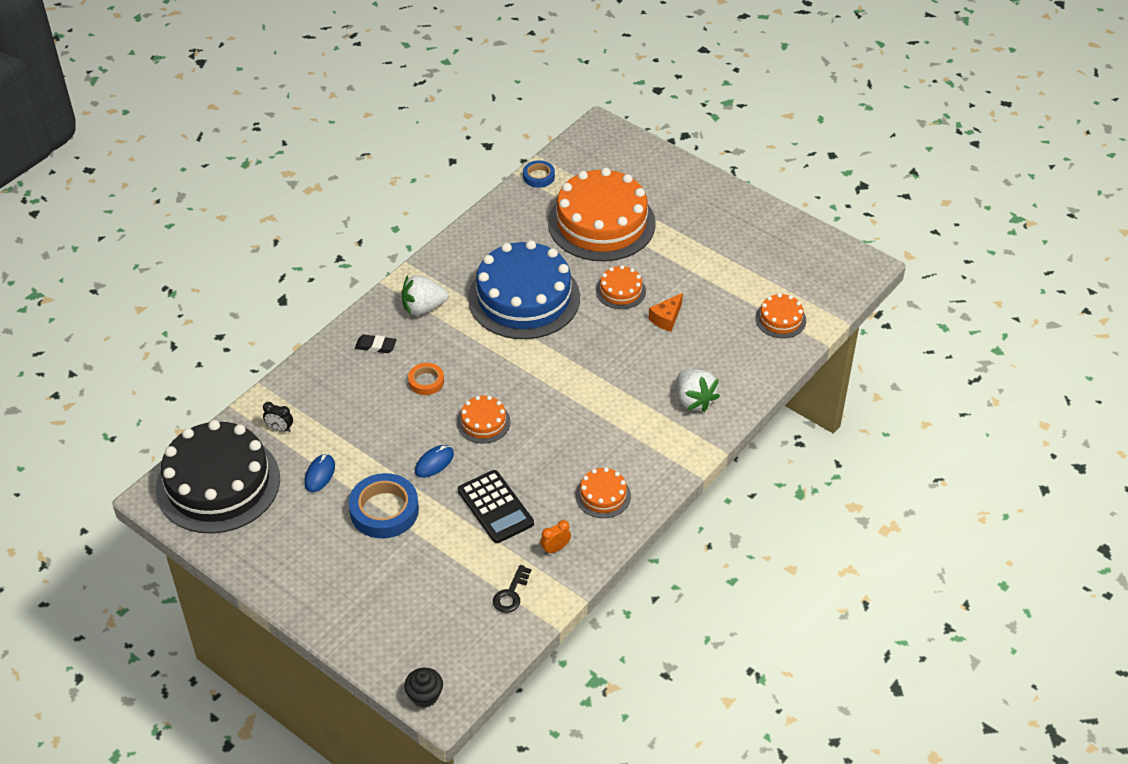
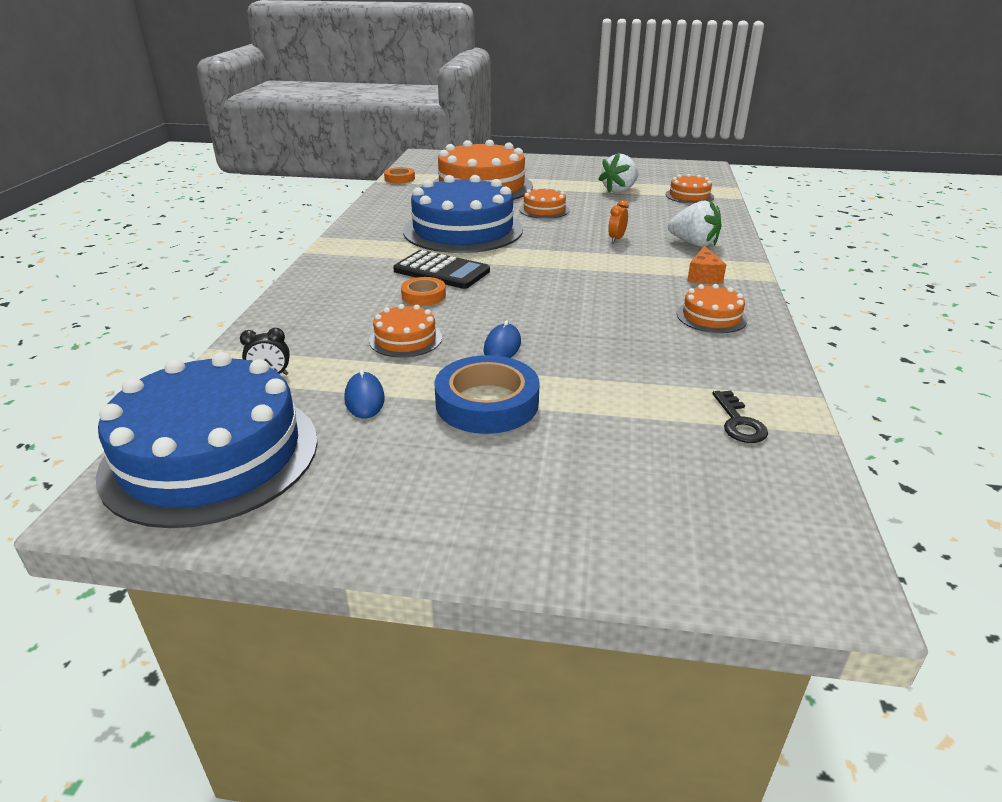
camera: 30 degrees left, 15 degrees down
black cake [156,420,280,534] -> blue cake [96,352,318,528]
black eraser [355,335,397,353] -> none
white strawberry [402,275,449,315] -> white strawberry moved to [598,153,638,193]
black cupcake [404,667,443,708] -> none
orange cake [457,396,511,444] -> orange cake moved to [369,304,442,358]
black calculator [458,470,534,543] -> black calculator moved to [393,250,490,289]
blue tape [523,160,555,188] -> orange tape [384,167,415,184]
orange clock [540,520,571,554] -> orange clock moved to [608,200,629,243]
orange cheese [648,293,683,332] -> orange cheese moved to [687,246,726,284]

